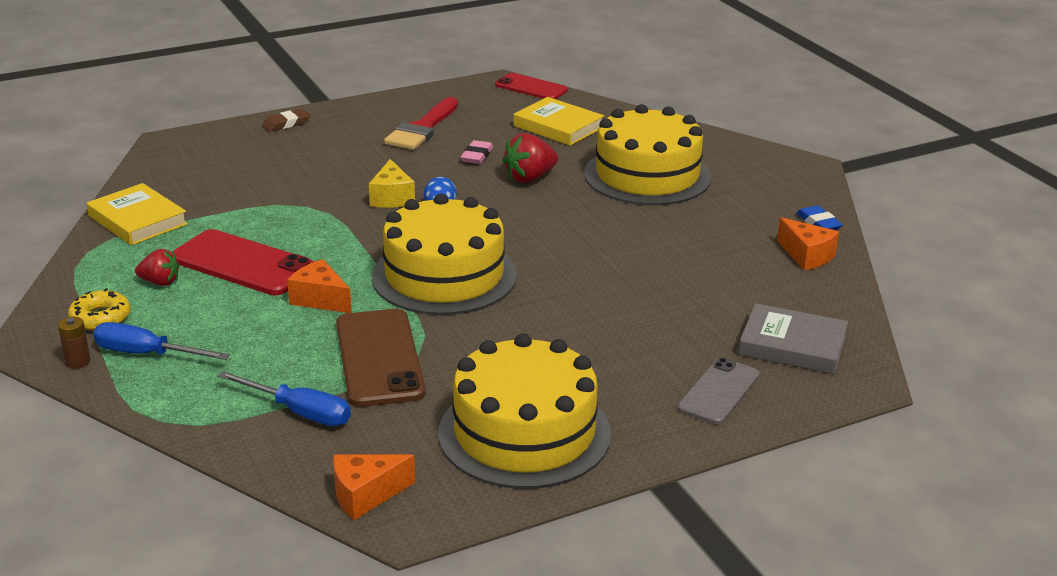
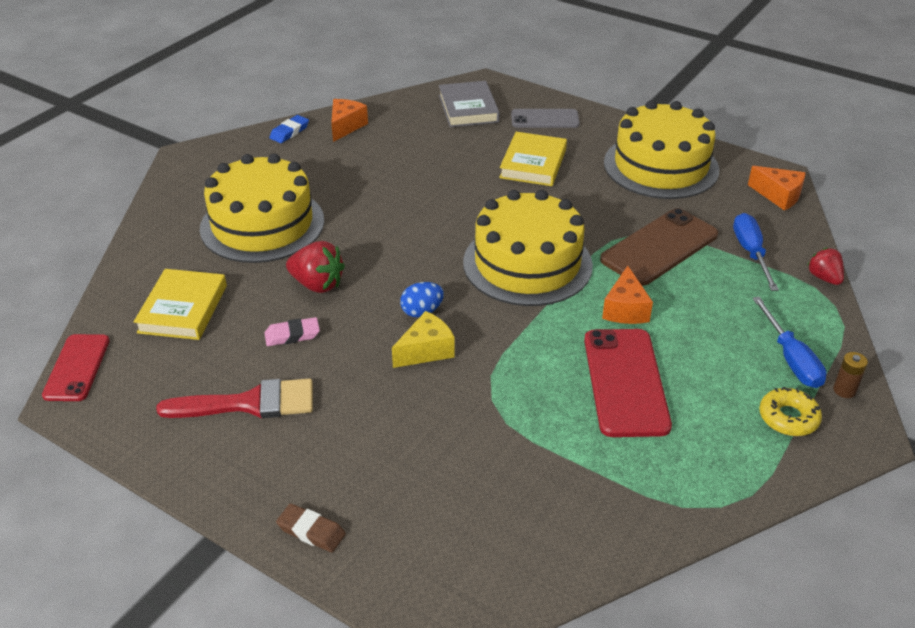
camera: 120 degrees left, 10 degrees up
yellow book [87,183,188,245] -> yellow book moved to [499,132,567,186]
red strawberry [135,249,179,286] -> red strawberry moved to [808,248,844,285]

